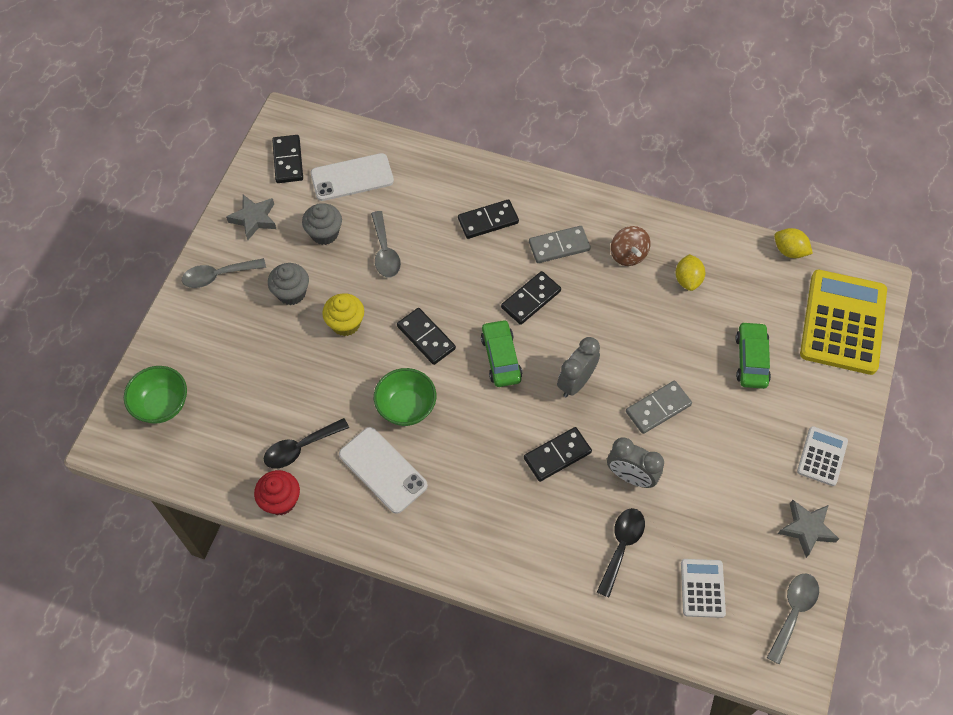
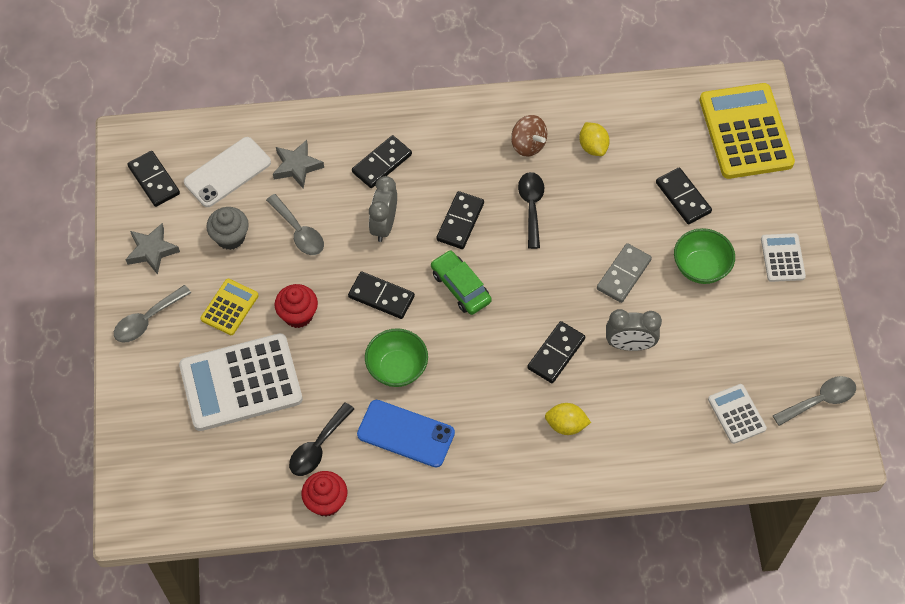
camera: 25 degrees left, 0 degrees up
green bowl [124,366,187,424] -> green bowl moved to [674,228,735,284]
grey cupcake [268,263,309,305] -> yellow calculator [200,279,259,335]
yellow cupcake [322,293,364,336] -> red cupcake [275,284,318,328]
white phone [339,427,428,514] -> blue phone [357,400,455,468]
grey domino [529,226,591,263] -> none
grey clock [557,337,600,397] -> grey clock moved to [369,176,397,242]
black spoon [597,508,645,597] -> black spoon moved to [518,172,544,249]
green car [735,322,771,389] -> black domino [656,168,712,224]
grey spoon [767,574,819,665] -> grey spoon turned 60 degrees clockwise [772,376,856,426]
yellow lemon [774,228,813,258] -> yellow lemon moved to [545,403,591,435]
grey star [778,500,839,558] -> grey star moved to [273,140,324,189]
none -> white calculator [179,333,303,431]

